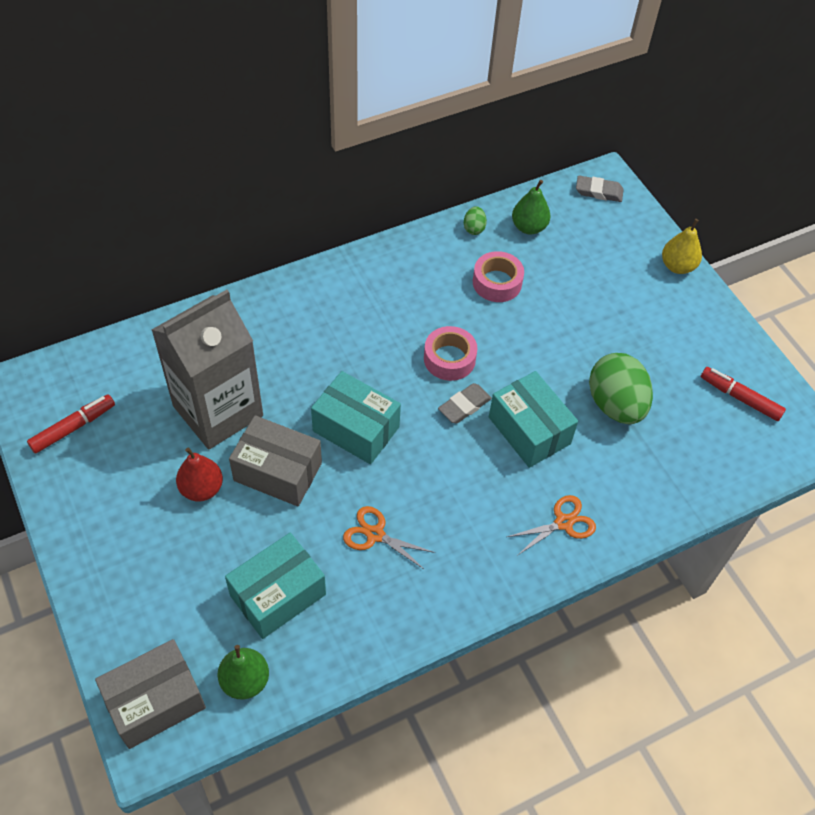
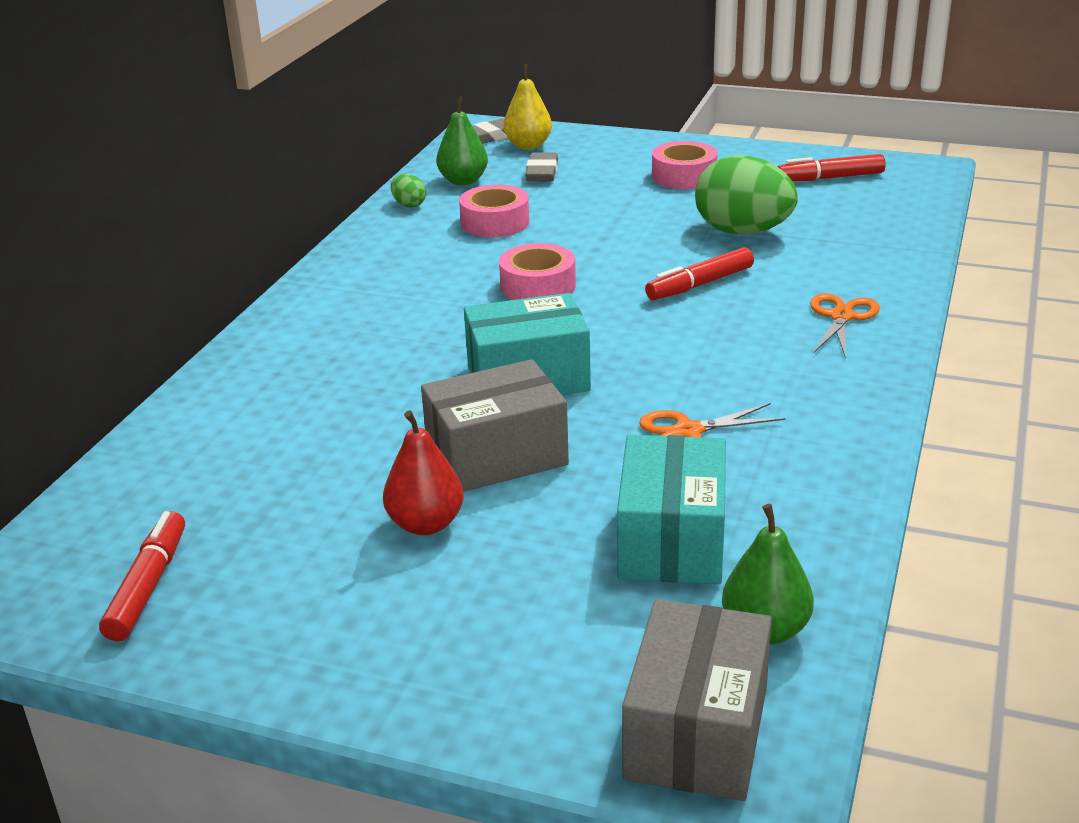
camera: 40 degrees left, 25 degrees down
grey carton [152,290,263,450] -> none
grey eraser [438,383,492,424] -> grey eraser moved to [525,153,558,181]
turquoise box [489,371,578,468] -> red marker [645,247,754,300]
yellow pear [662,219,702,274] -> yellow pear moved to [503,64,552,149]
none -> pink tape [652,141,717,189]

